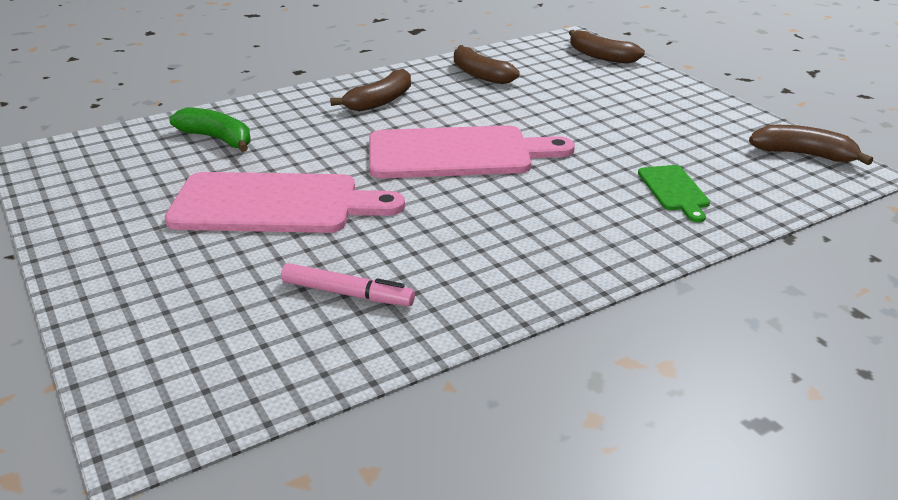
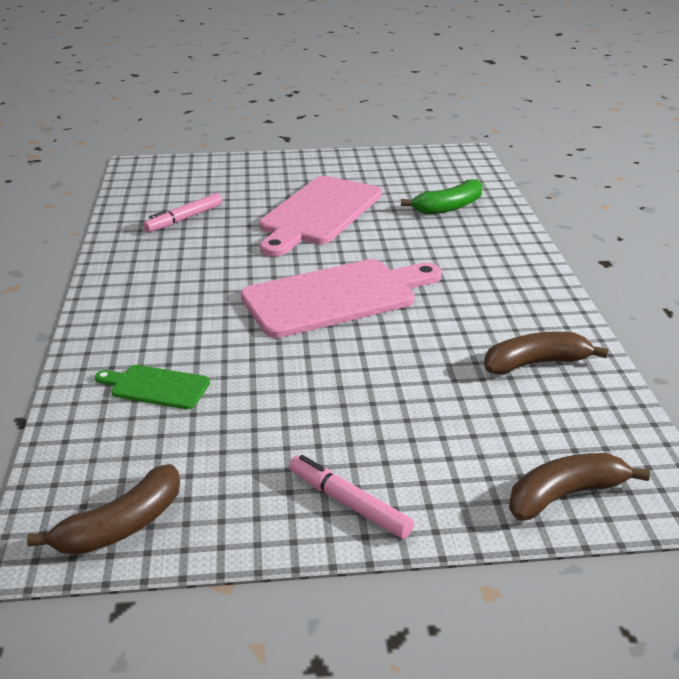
camera: 115 degrees right, 0 degrees up
brown banana [330,69,411,111] -> none
pink cutting board [369,125,575,178] -> pink cutting board turned 135 degrees counterclockwise [241,259,442,338]
none -> pink marker [289,455,414,539]

